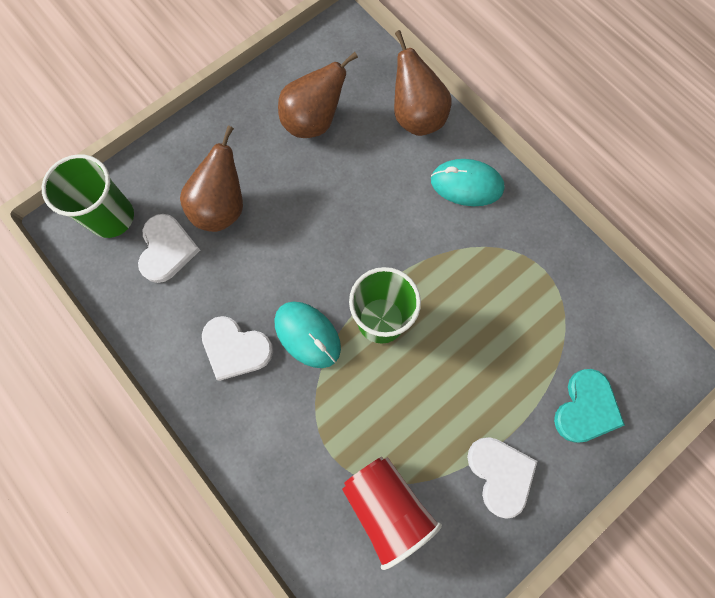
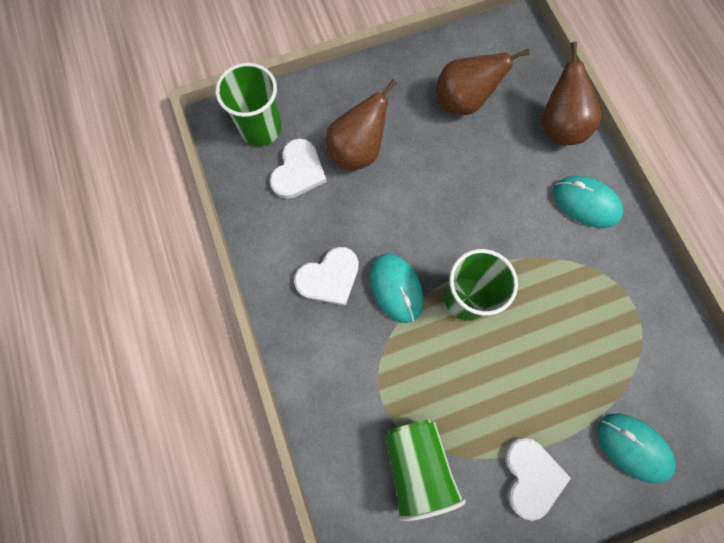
camera: 20 degrees right, 0 degrees up
white heart [202,316,273,381] -> white heart turned 75 degrees counterclockwise [294,247,359,306]
red cup [342,457,442,570] -> green cup [385,420,466,521]
turquoise heart [554,369,625,443] -> turquoise mouse [597,414,676,483]

